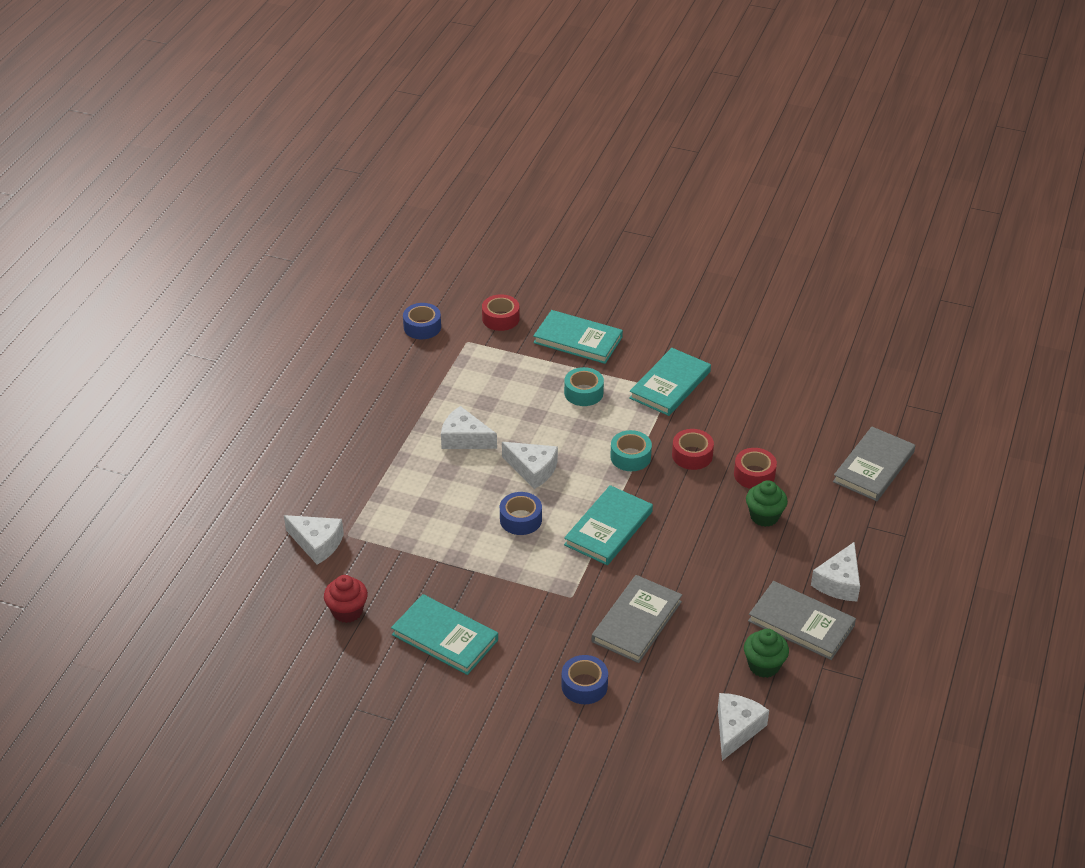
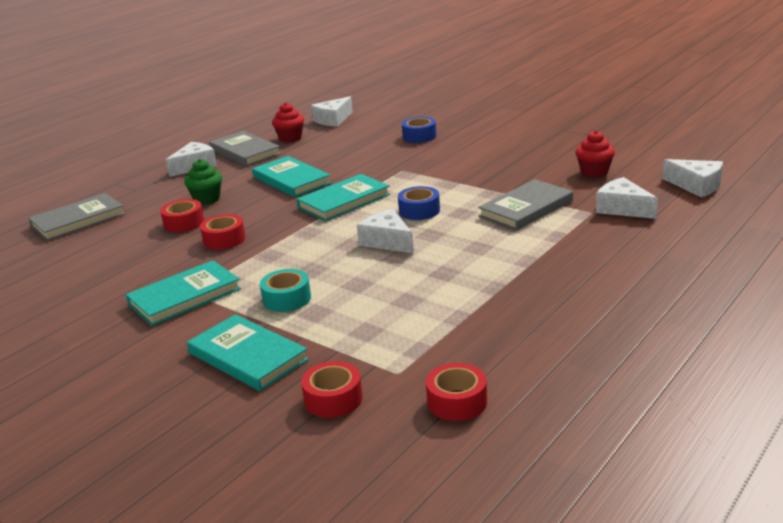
camera: 160 degrees left, 15 degrees down
turquoise book [391,594,498,675] -> turquoise book moved to [252,156,331,197]
blue tape [403,303,441,339] -> red tape [426,363,487,421]
white cheese [441,406,497,449] -> white cheese moved to [662,159,723,198]
grey book [592,575,682,663] -> grey book moved to [478,179,573,231]
turquoise tape [610,430,652,471] -> none
green cupcake [744,629,789,678] -> red cupcake [272,102,304,143]

